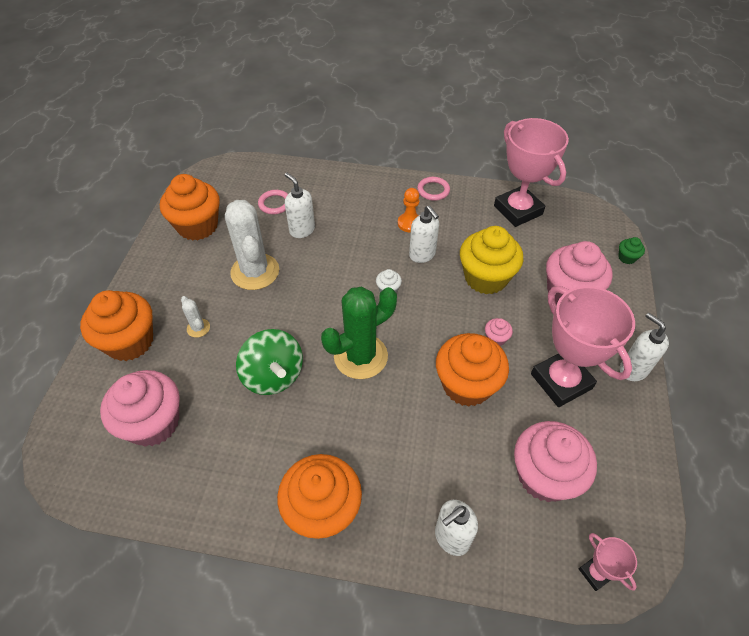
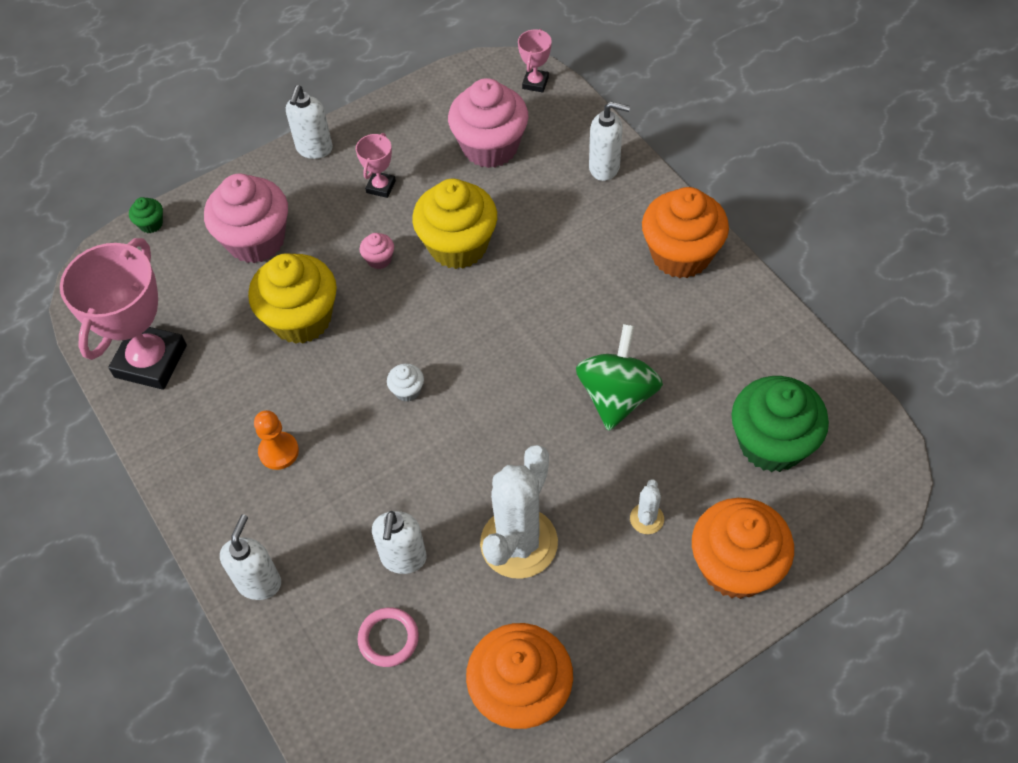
camera: 130 degrees left, 5 degrees up
pink cupcake [100,370,180,447] -> green cupcake [731,376,829,472]
green cactus [321,286,397,379] -> none
white soap dispenser [409,205,439,263] -> white soap dispenser moved to [220,514,281,600]
pink ring [417,177,450,201] -> none
orange cupcake [436,333,509,407] -> yellow cupcake [412,179,497,269]
pink trophy [531,286,635,407] -> pink trophy [356,133,396,198], size x0.45

